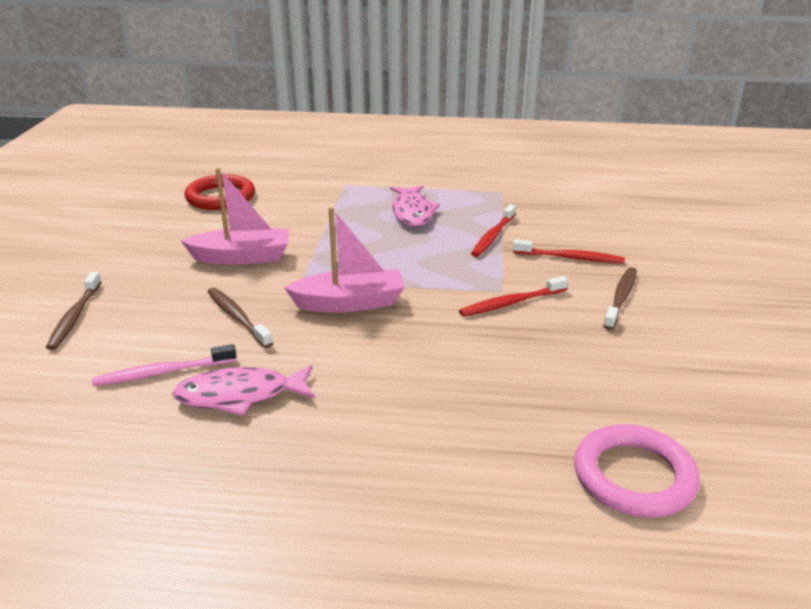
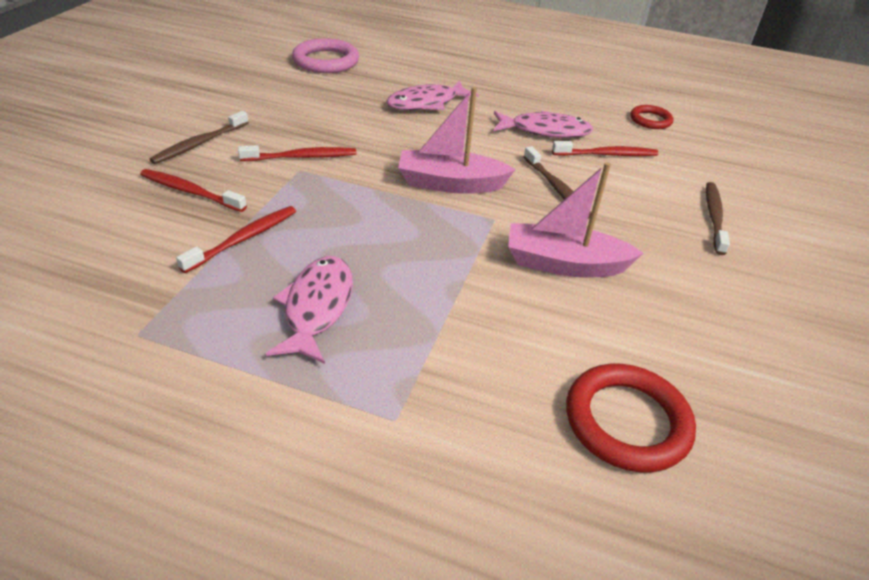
camera: 170 degrees left, 10 degrees up
pink toothbrush [92,344,237,386] -> red toothbrush [552,141,658,156]
none -> pink fish [386,81,478,110]
none -> red ring [630,105,673,129]

